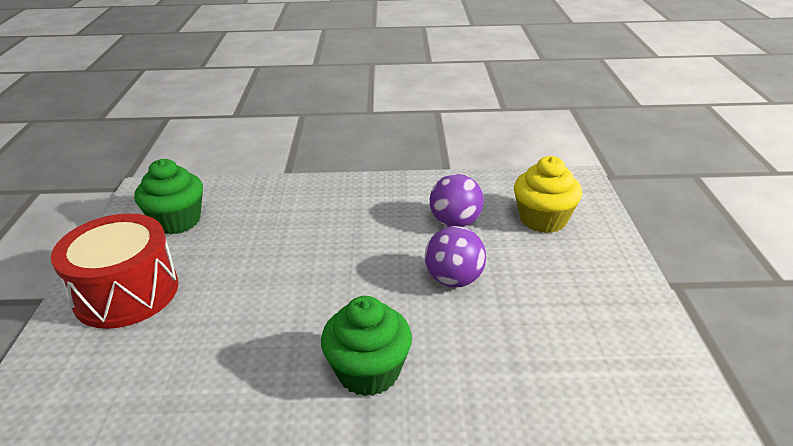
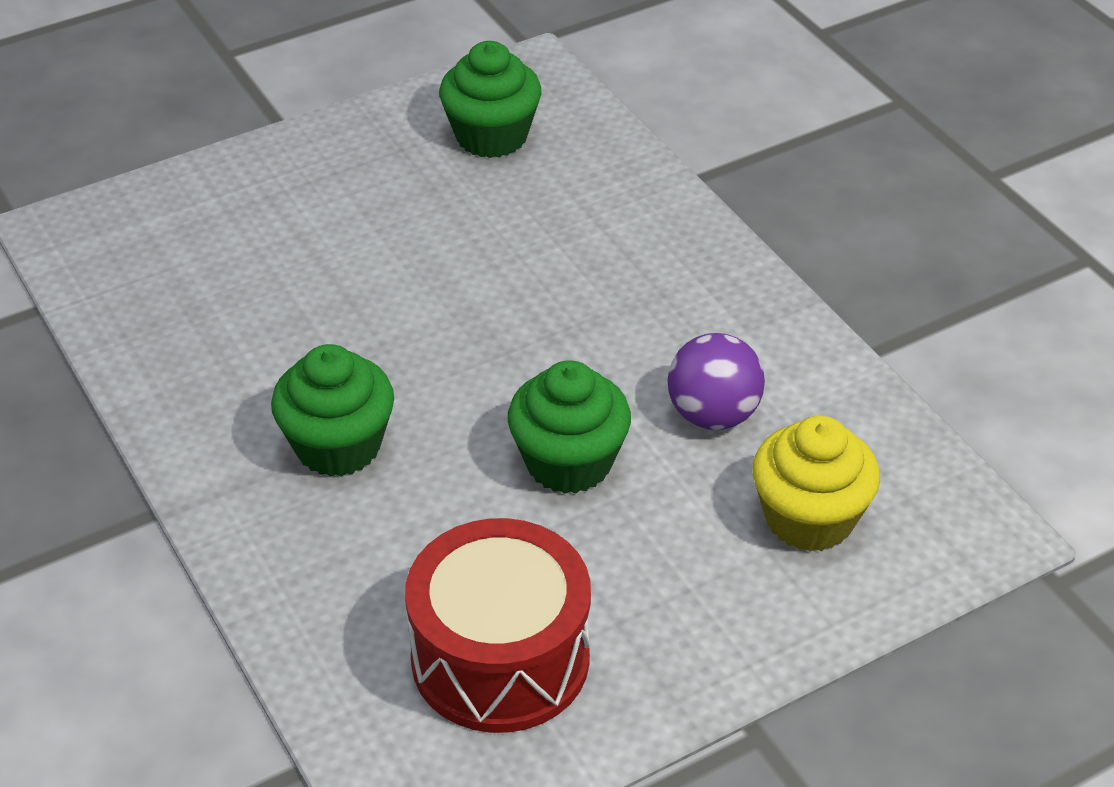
camera: 60 degrees right, 10 degrees up
red drum [51,214,178,329] -> red drum moved to [405,518,591,733]
purple ball [425,226,486,288] -> green cupcake [508,360,631,494]

